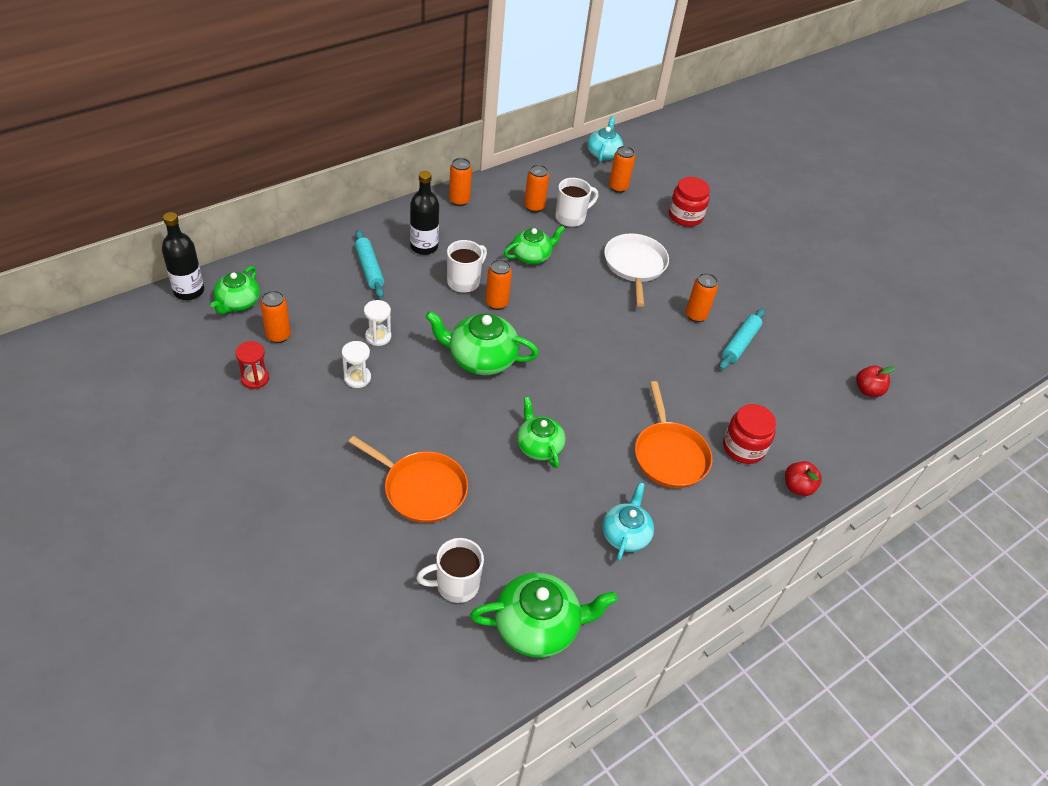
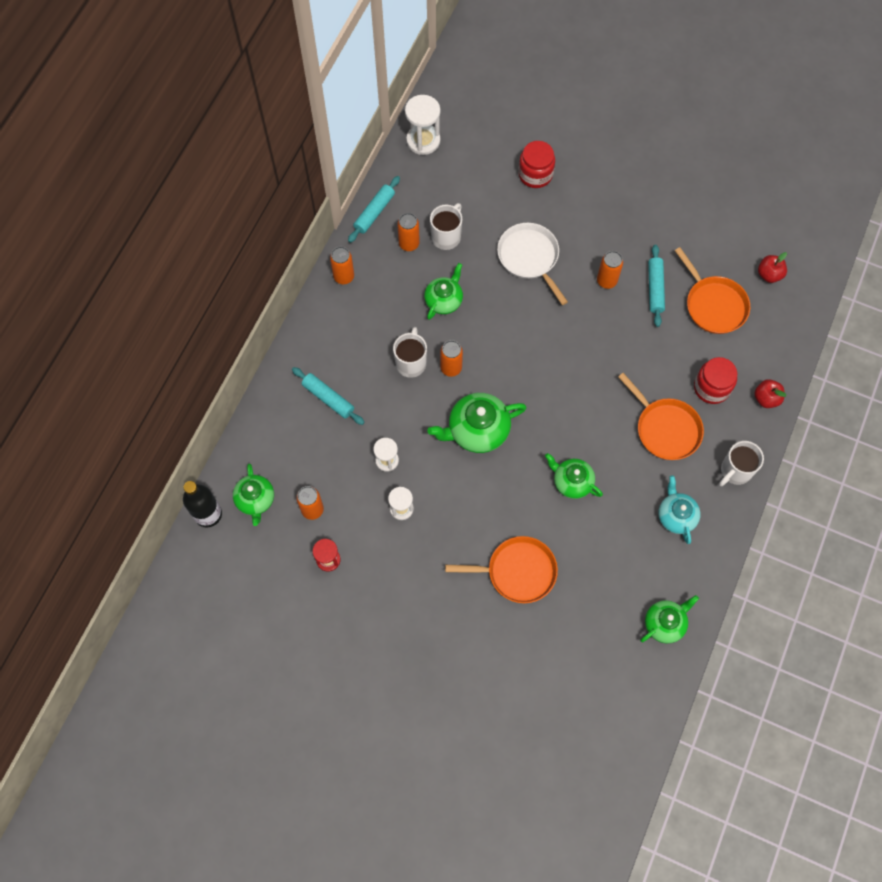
camera: 25 degrees left, 20 degrees up
black bottle [410,171,439,255] -> none
white mug [416,538,484,603] -> white mug moved to [719,441,764,486]
green teapot [470,573,618,658] -> green teapot [641,595,699,643], size x0.65
turquoise teapot [587,116,623,162] -> white hourglass [405,95,440,155]
orange can [609,146,635,193] -> none
none -> turquoise rolling pin [348,176,400,243]
none -> orange pan [675,247,750,334]

